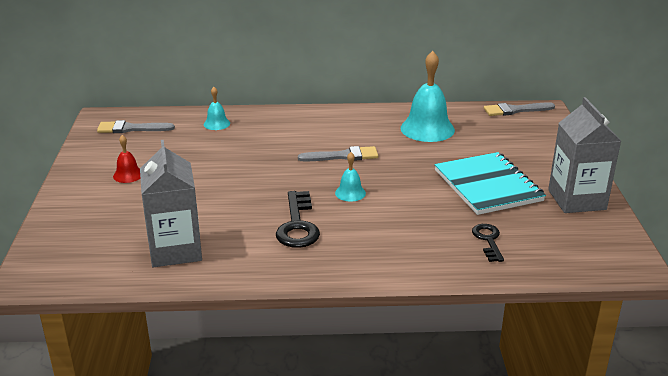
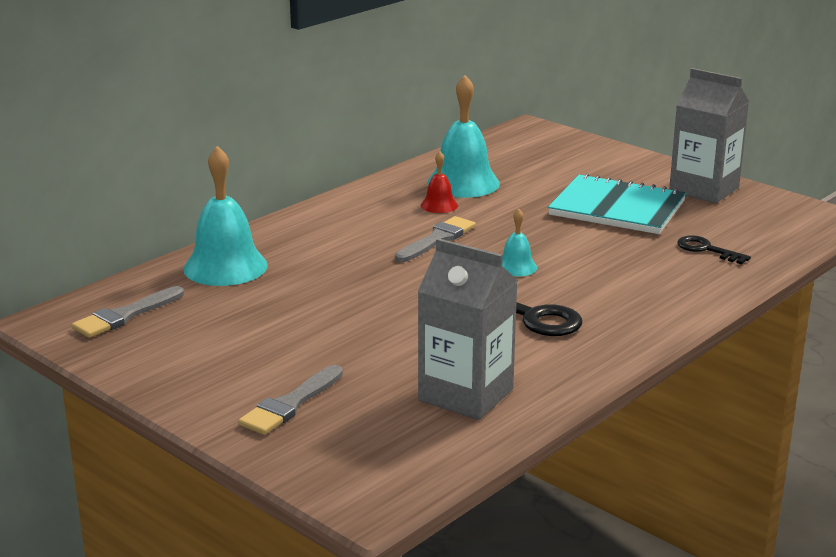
camera: 45 degrees left, 5 degrees down
red bell [113,135,140,183] -> red bell moved to [421,151,458,213]
turquoise bell [204,87,230,130] -> turquoise bell [183,146,268,286], size x2.01
grey brush [484,102,555,116] -> grey brush moved to [238,365,343,435]

